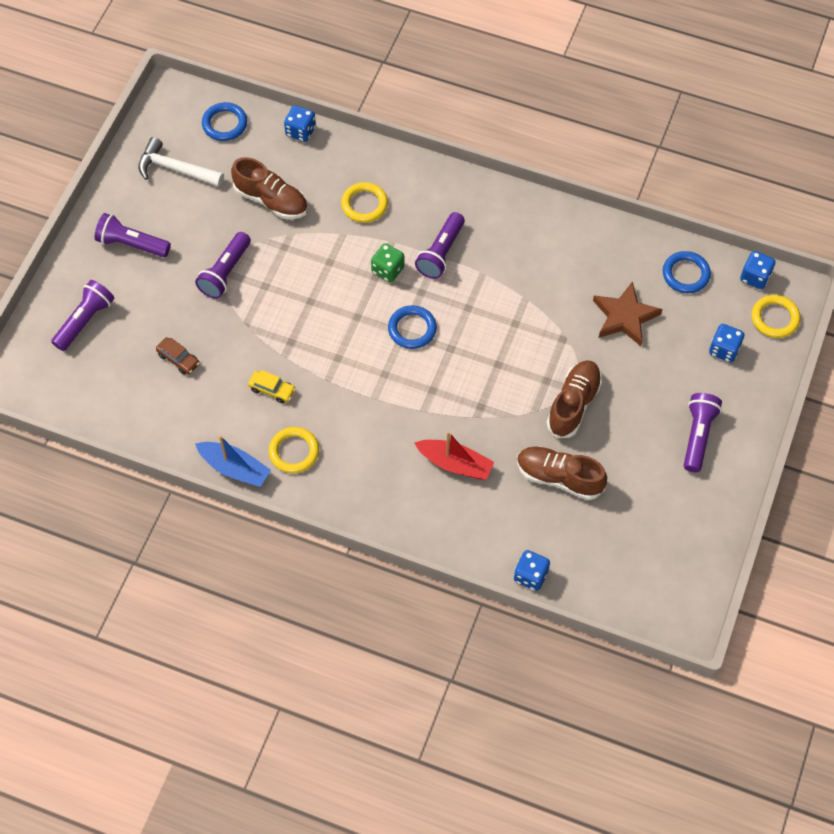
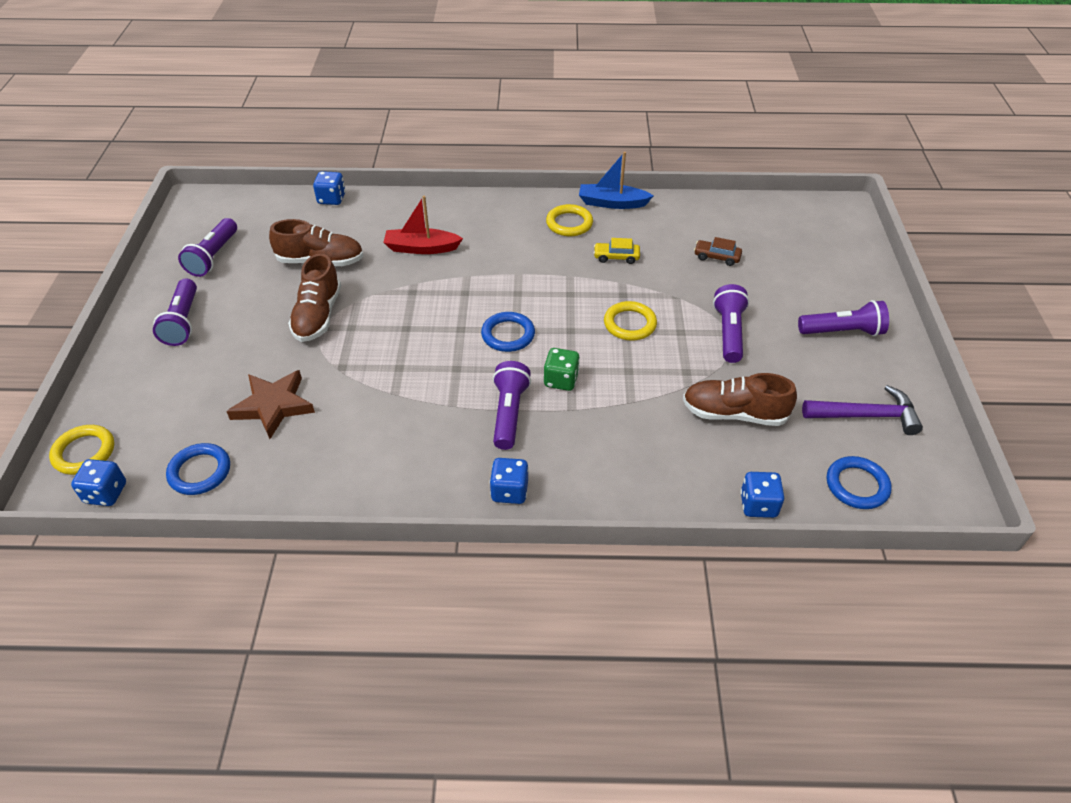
camera: 160 degrees right, 15 degrees down
purple flashlight [51,280,114,351] -> purple flashlight moved to [178,218,237,277]
white hammer [138,137,224,187] -> purple hammer [802,385,923,435]
yellow ring [341,182,388,223] -> yellow ring moved to [604,301,657,341]
blue dice [709,324,744,363] -> blue dice moved to [490,458,529,504]

